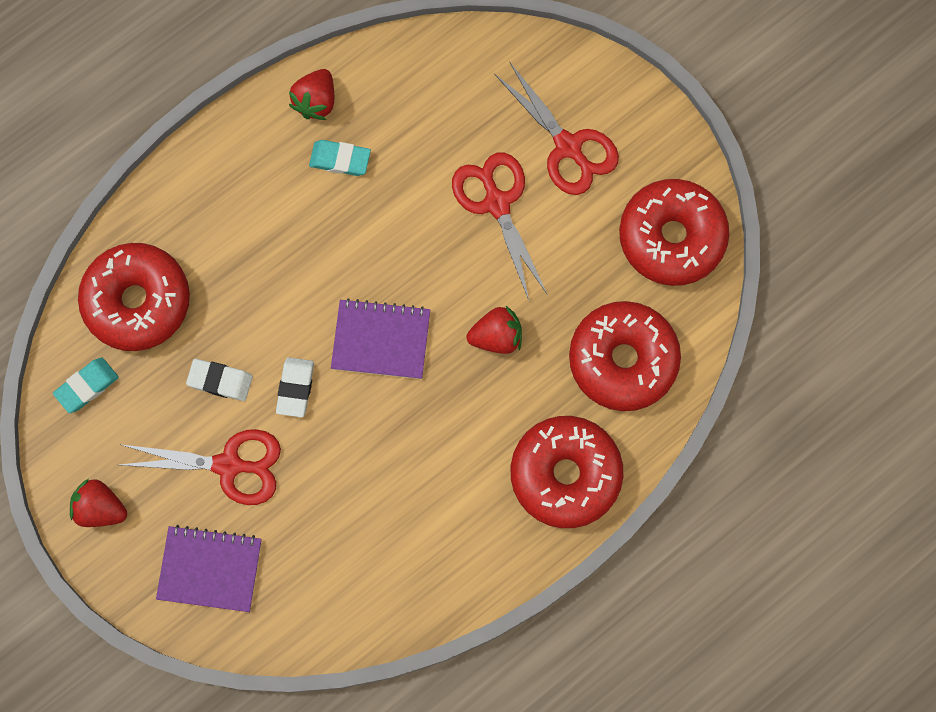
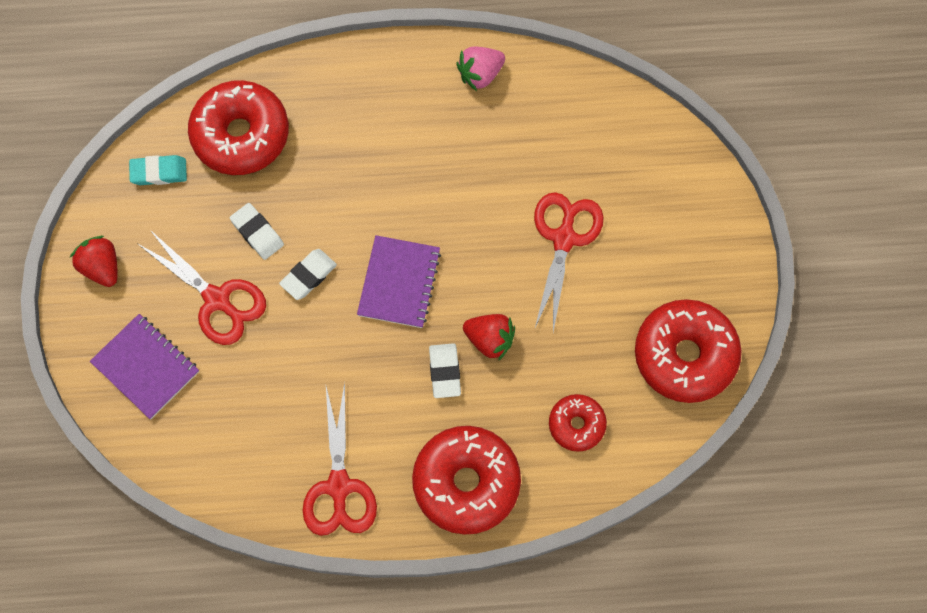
camera: 35 degrees right, 5 degrees down
red strawberry [289,69,334,120] -> pink strawberry [457,46,505,91]
turquoise eraser [309,140,371,176] -> none
purple notebook [331,298,430,379] -> purple notebook turned 60 degrees clockwise [357,235,441,328]
red scissors [495,61,619,195] -> red scissors moved to [303,383,377,536]
red donut [569,301,681,411] -> red donut [549,394,607,452], size x0.54
none -> white eraser [429,343,461,398]

